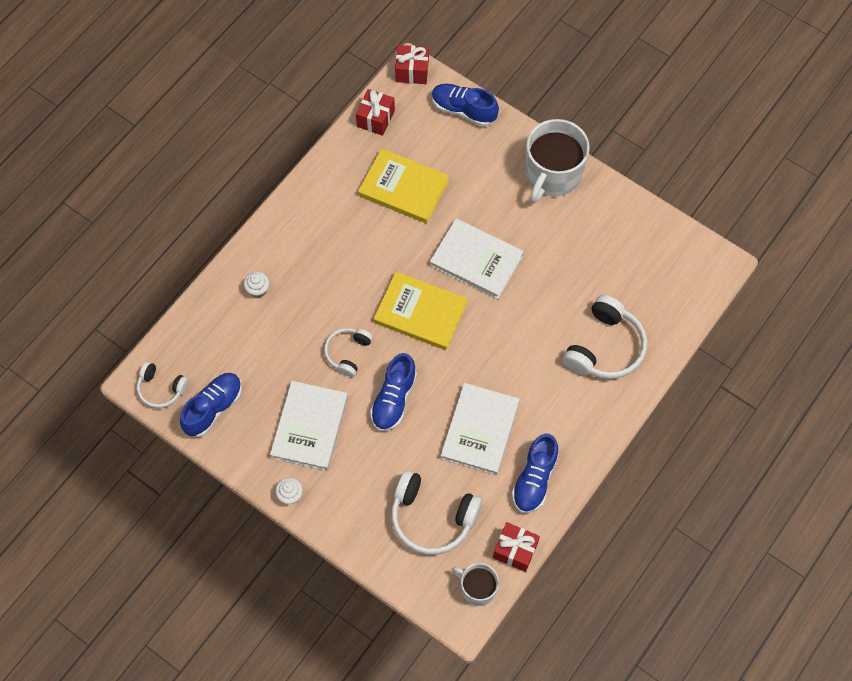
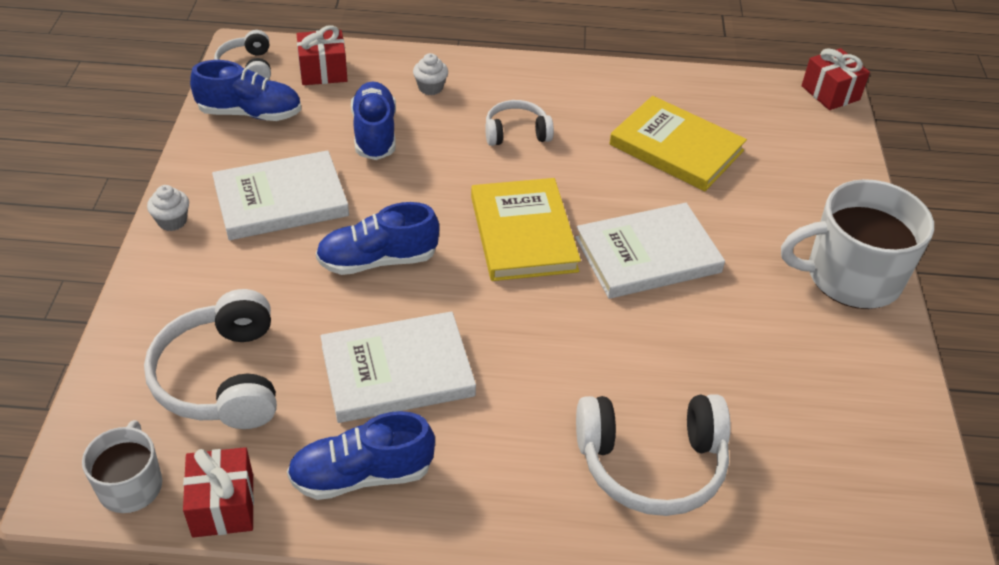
camera: 55 degrees right, 20 degrees down
white headphones [324,328,373,377] -> white headphones moved to [485,100,554,146]
red gift [356,89,395,136] -> red gift moved to [297,25,348,85]
yellow book [358,148,449,224] -> yellow book turned 45 degrees counterclockwise [609,96,747,191]
white book [430,218,524,299] -> white book turned 75 degrees clockwise [575,203,725,299]
blue shoe [432,84,499,126] -> blue shoe moved to [351,82,396,160]

